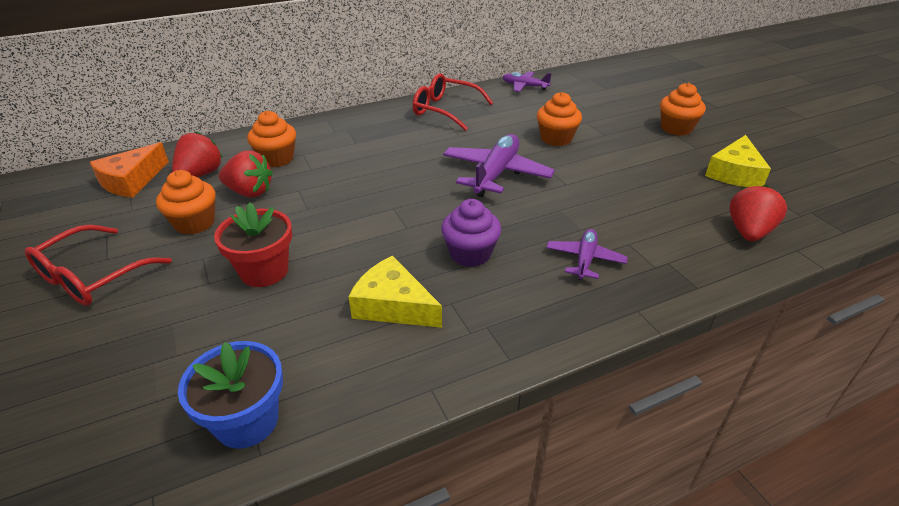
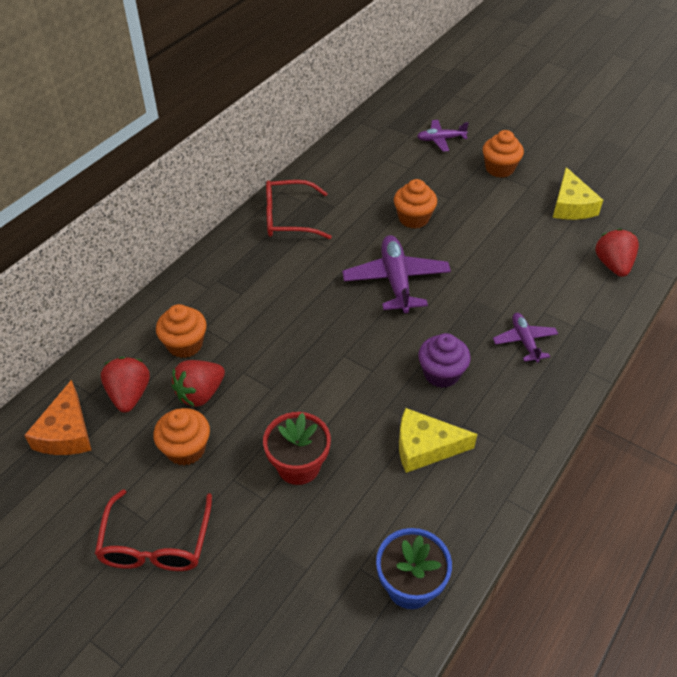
camera: 30 degrees left, 10 degrees up
red strawberry [219,150,273,198] -> red strawberry turned 150 degrees clockwise [171,360,225,407]
purple plane [503,71,552,92] -> purple plane moved to [417,120,469,152]

